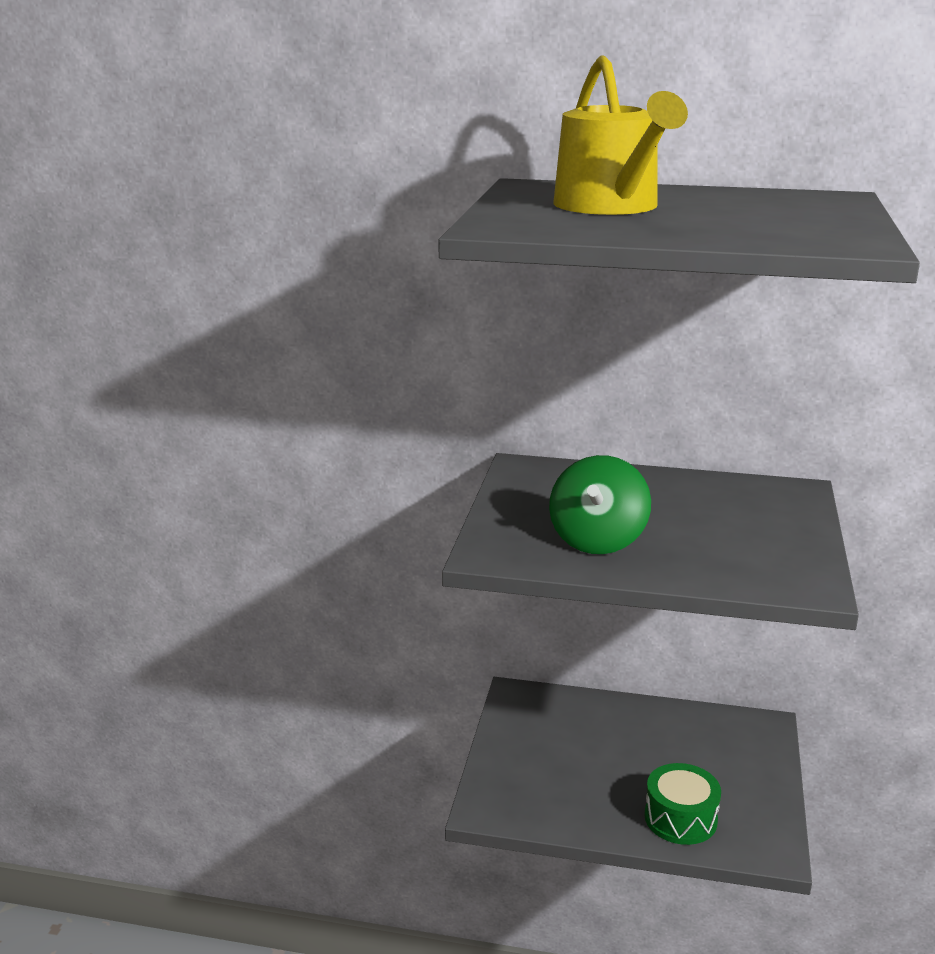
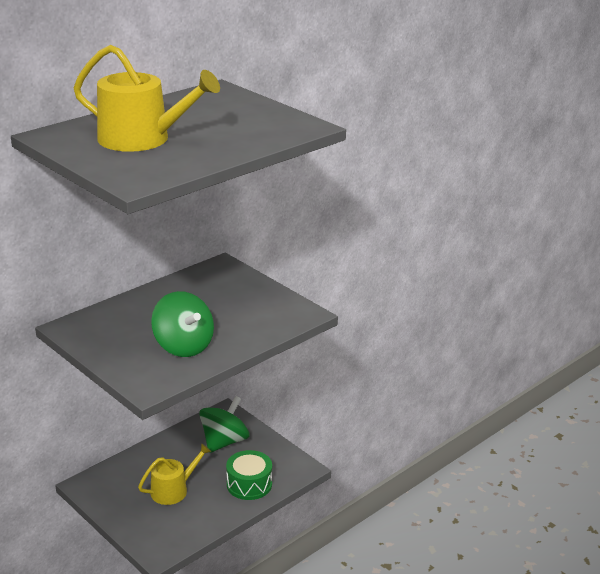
camera: 55 degrees left, 5 degrees up
none -> yellow watering can [138,443,211,505]
none -> green spinning top [199,396,249,453]

